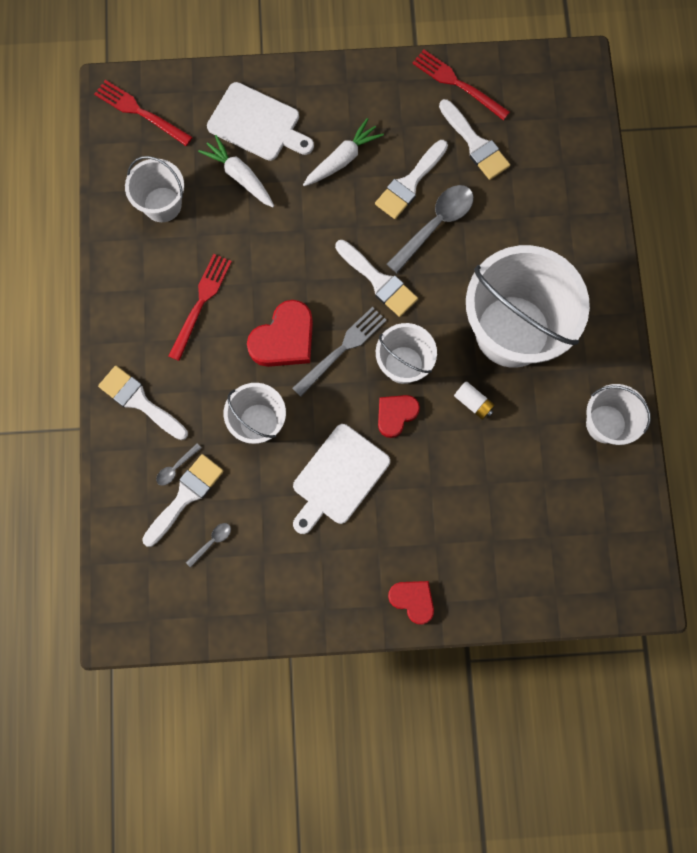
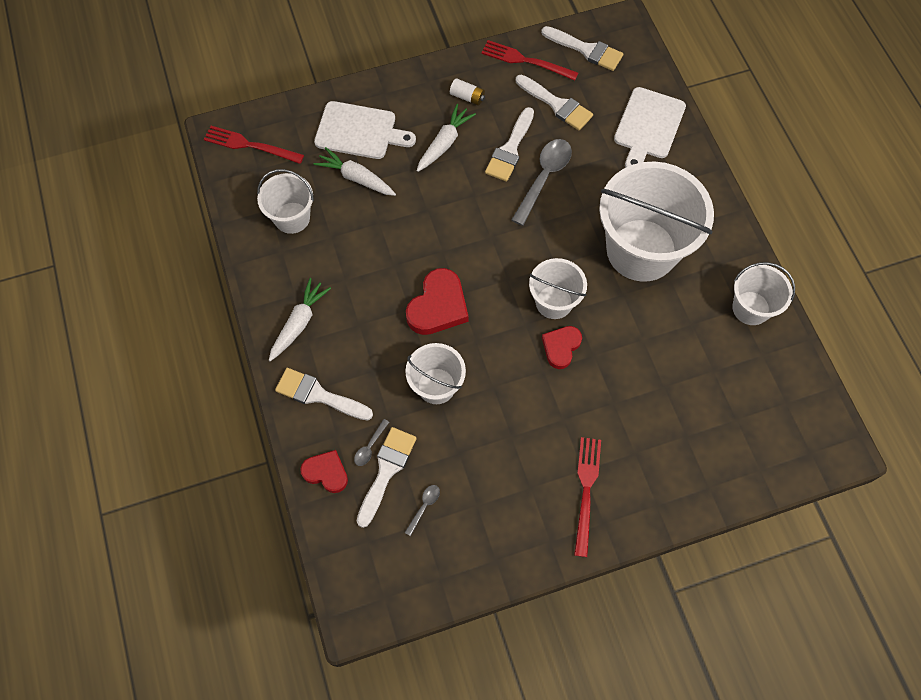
camera: 15 degrees left, 10 degrees down
red fork [168,254,232,361] -> red fork moved to [574,437,601,557]
grey fork [292,307,387,397] -> none
white cutting board [293,424,390,534] -> white cutting board moved to [614,87,686,168]
white brush [335,240,418,317] -> white brush moved to [541,26,623,71]
red heart [388,581,434,625] -> red heart moved to [300,450,348,493]
white battery [454,381,495,420] -> white battery moved to [450,78,485,106]
none -> white carrot [269,278,331,361]

